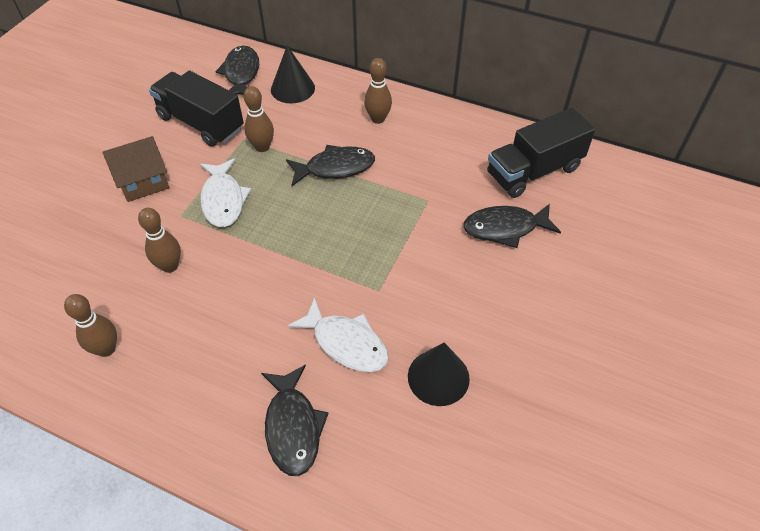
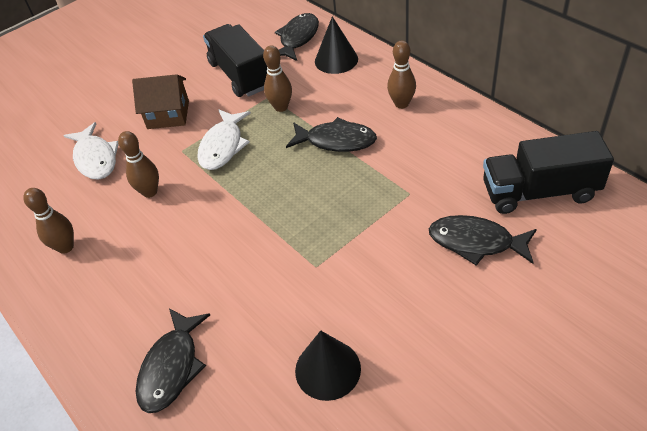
camera: 30 degrees right, 5 degrees down
white fish [287,297,389,372] -> white fish moved to [63,122,119,180]

